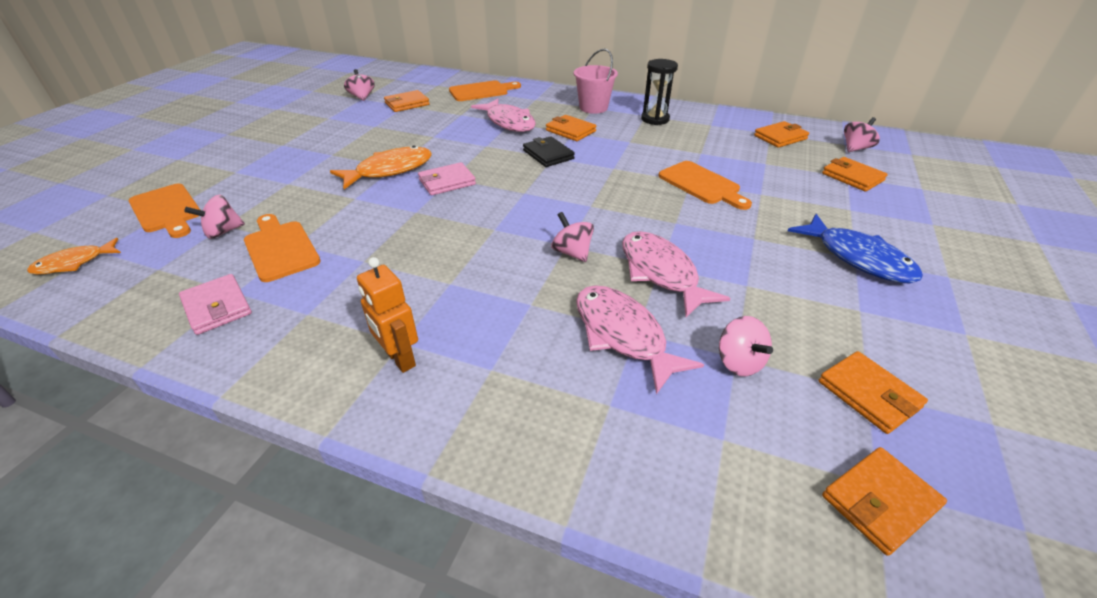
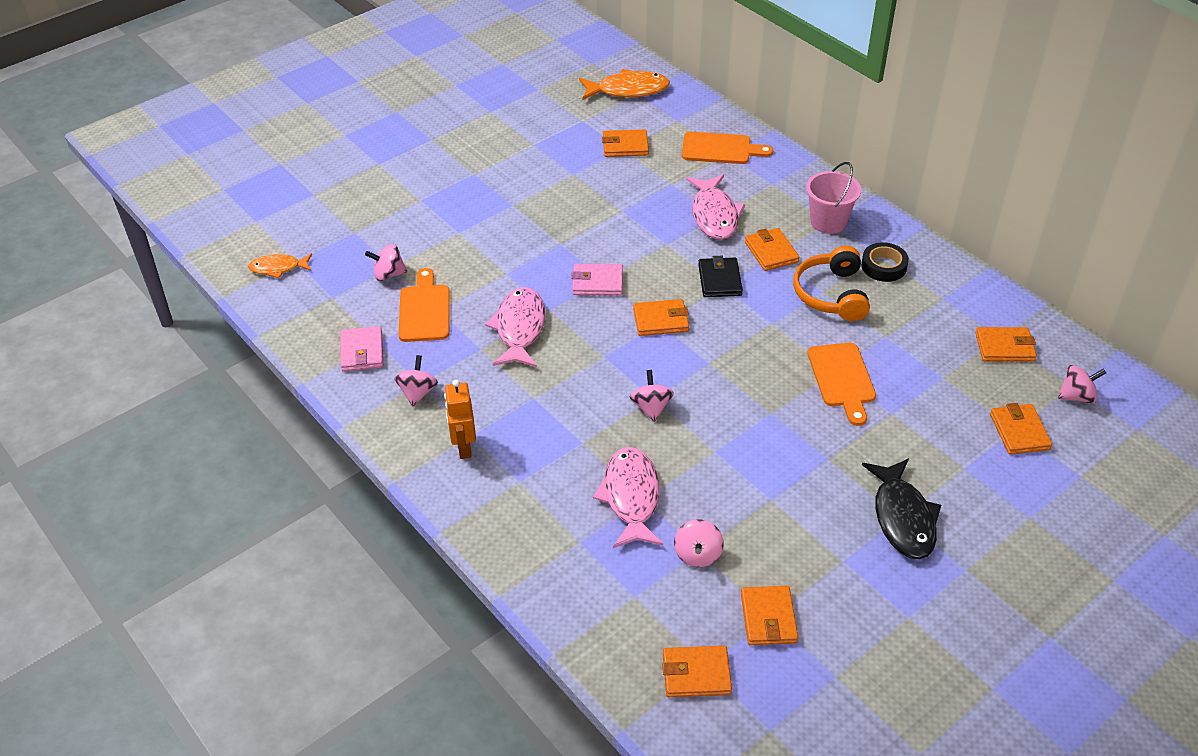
camera: 30 degrees right, 5 degrees up
orange cutting board [129,184,200,238] -> none
orange fish [330,146,432,189] -> orange fish moved to [579,69,670,100]
pink spinning top [344,69,375,101] -> pink spinning top moved to [394,355,438,407]
pink fish [622,231,731,317] -> pink fish moved to [485,287,545,367]
black hourglass [641,59,678,125] -> black tape [861,242,909,282]
blue fish [788,214,923,284] -> black fish [862,459,941,559]
none -> orange wallet [633,299,689,336]
none -> orange headphones [793,246,870,321]

